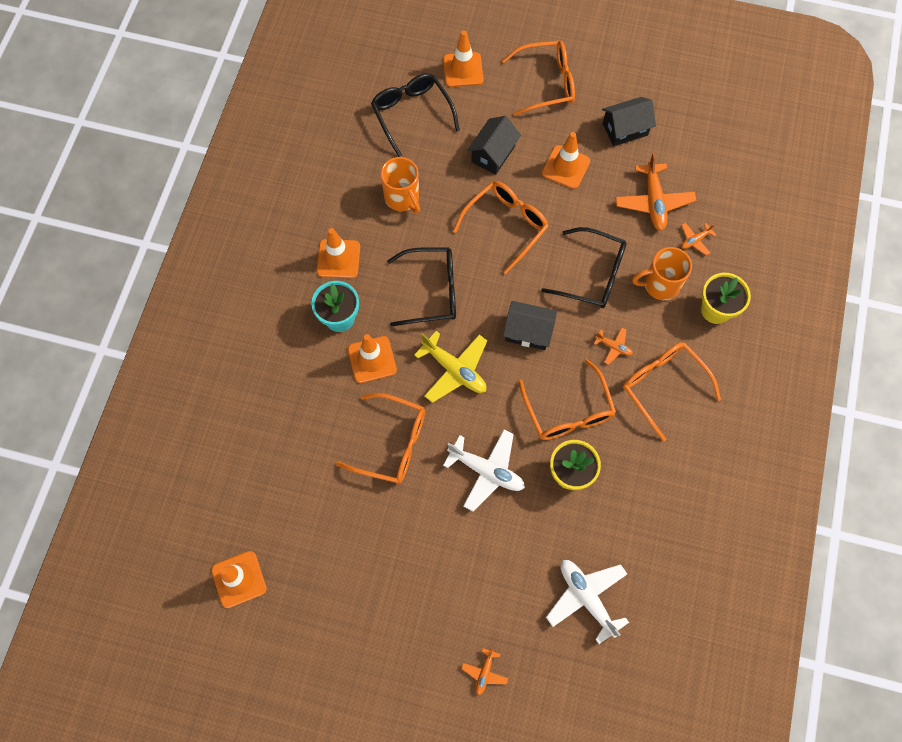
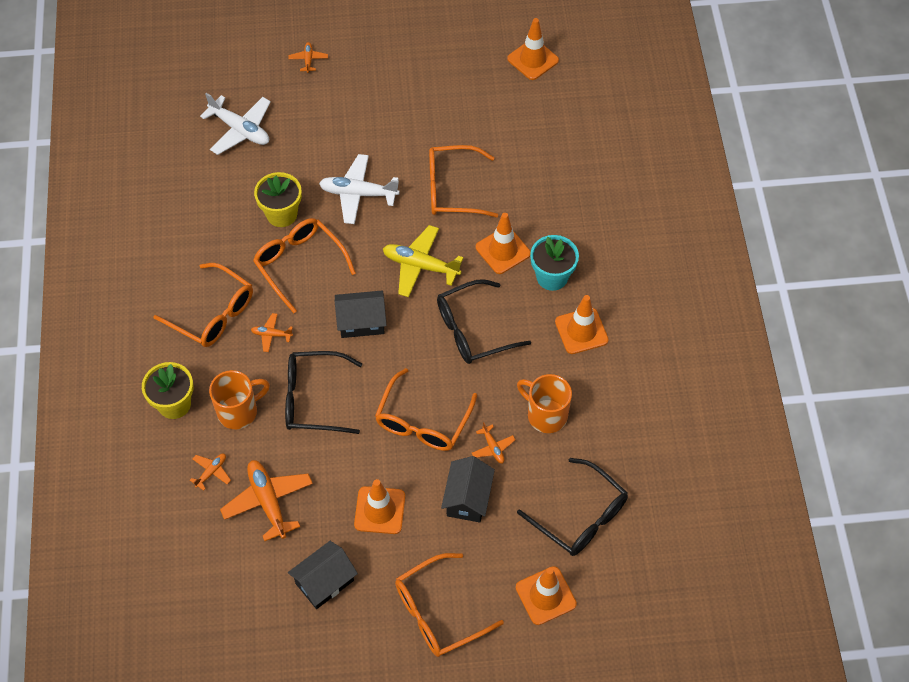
camera: 160 degrees right, 10 degrees down
none -> orange plane [472,422,515,463]

